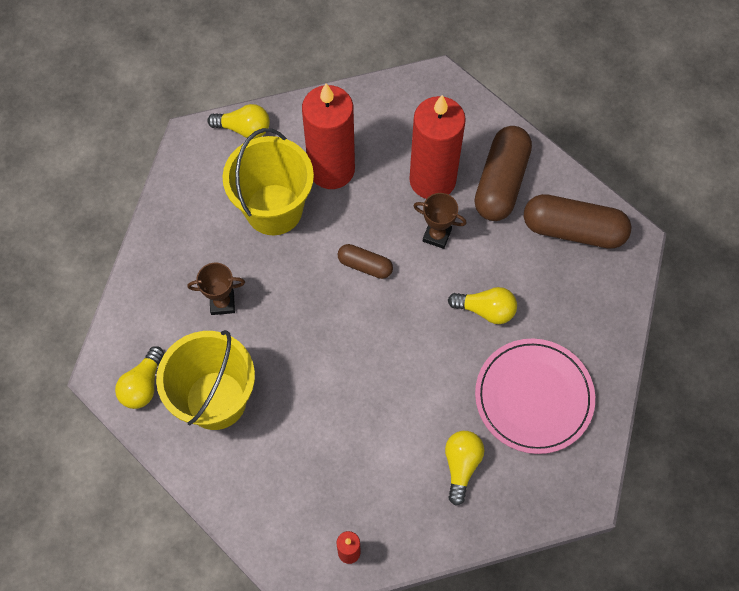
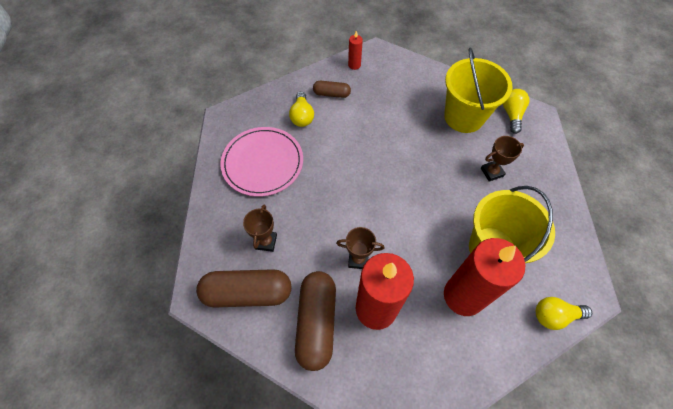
camera: 165 degrees right, 5 degrees down
brown capsule [338,244,393,279] -> brown capsule moved to [313,81,351,98]
yellow light bulb [448,287,517,324] -> none
none -> brown trophy [243,205,277,252]

